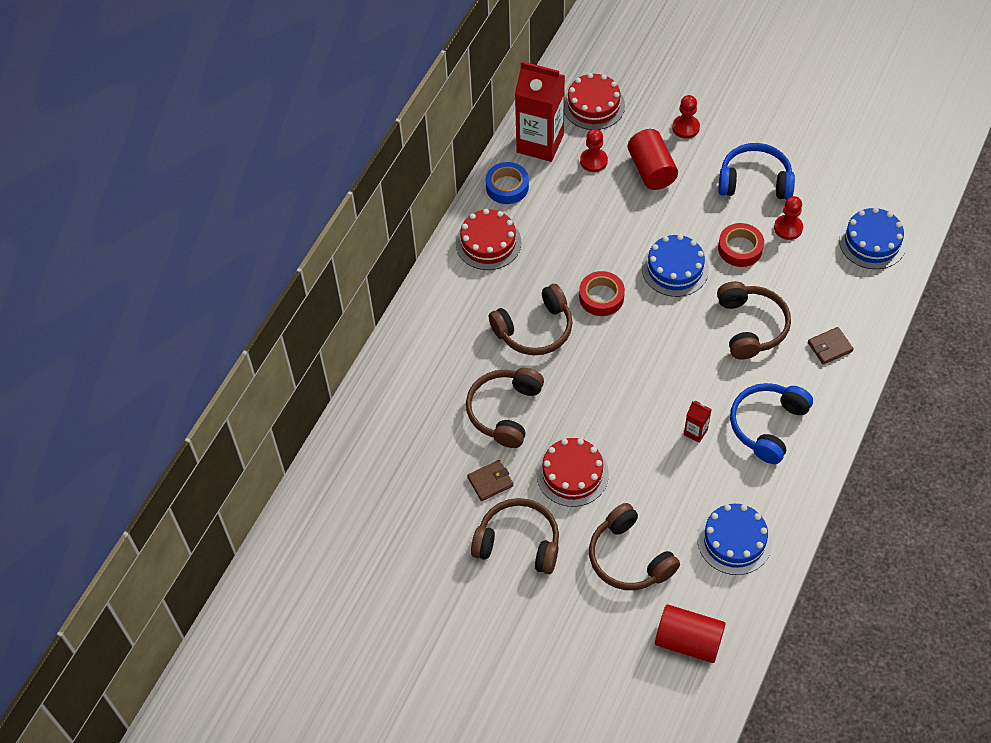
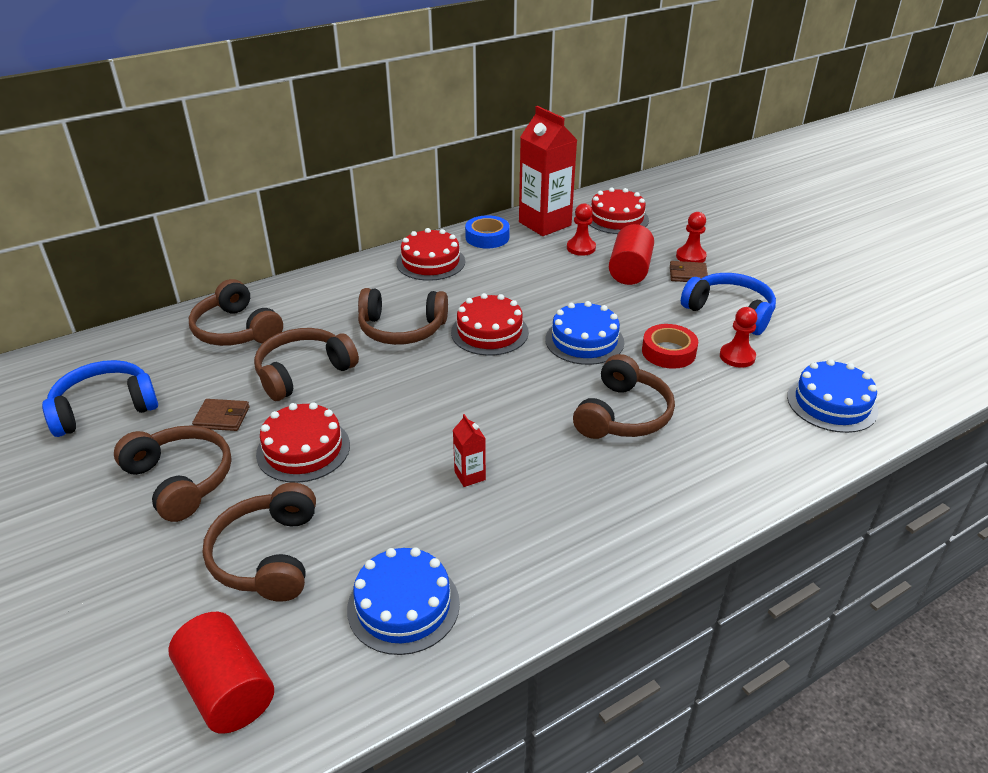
camera: 30 degrees right, 20 degrees down
red tape [579,271,625,316] -> red cake [451,293,529,356]
blue headphones [730,383,813,464] -> blue headphones moved to [42,360,158,437]
brown wallet [808,327,854,365] -> brown wallet moved to [670,261,708,282]
none -> brown headphones [189,279,283,346]

